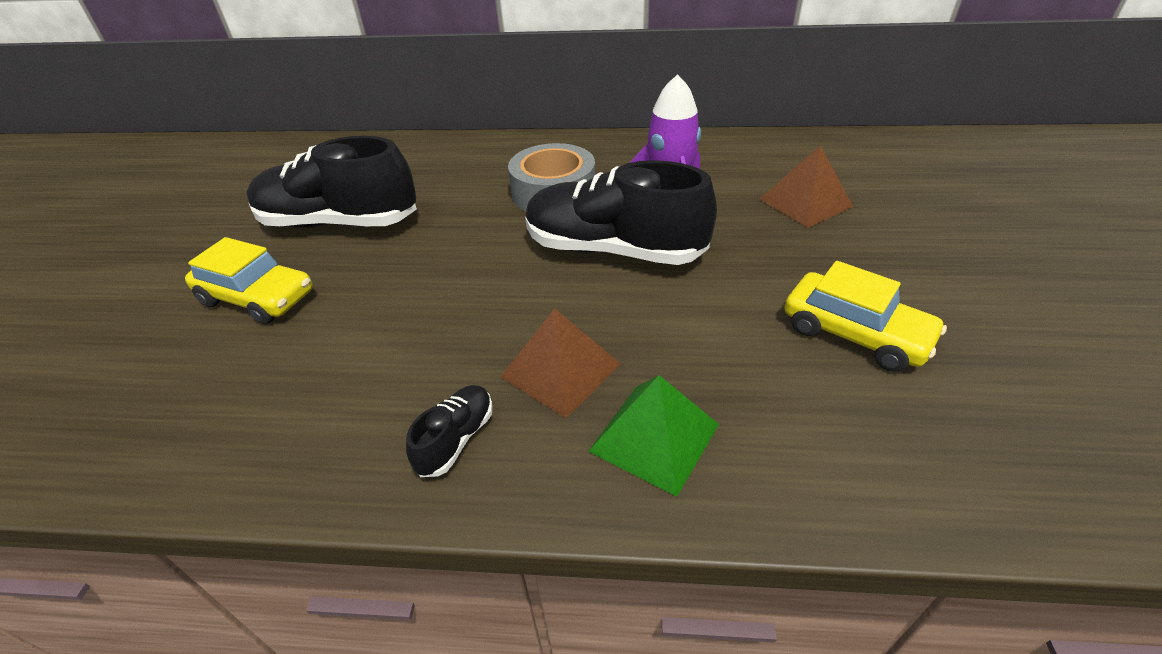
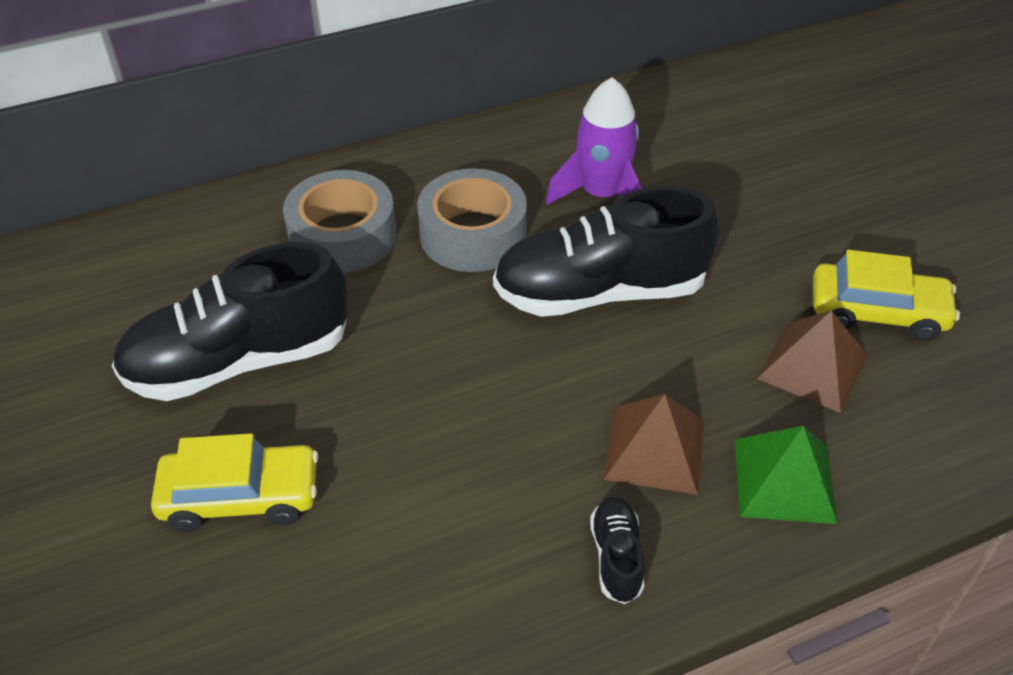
camera: 30 degrees left, 5 degrees up
brown pyramid [760,146,853,228] -> brown pyramid moved to [757,310,868,413]
none -> grey tape [283,170,396,273]

